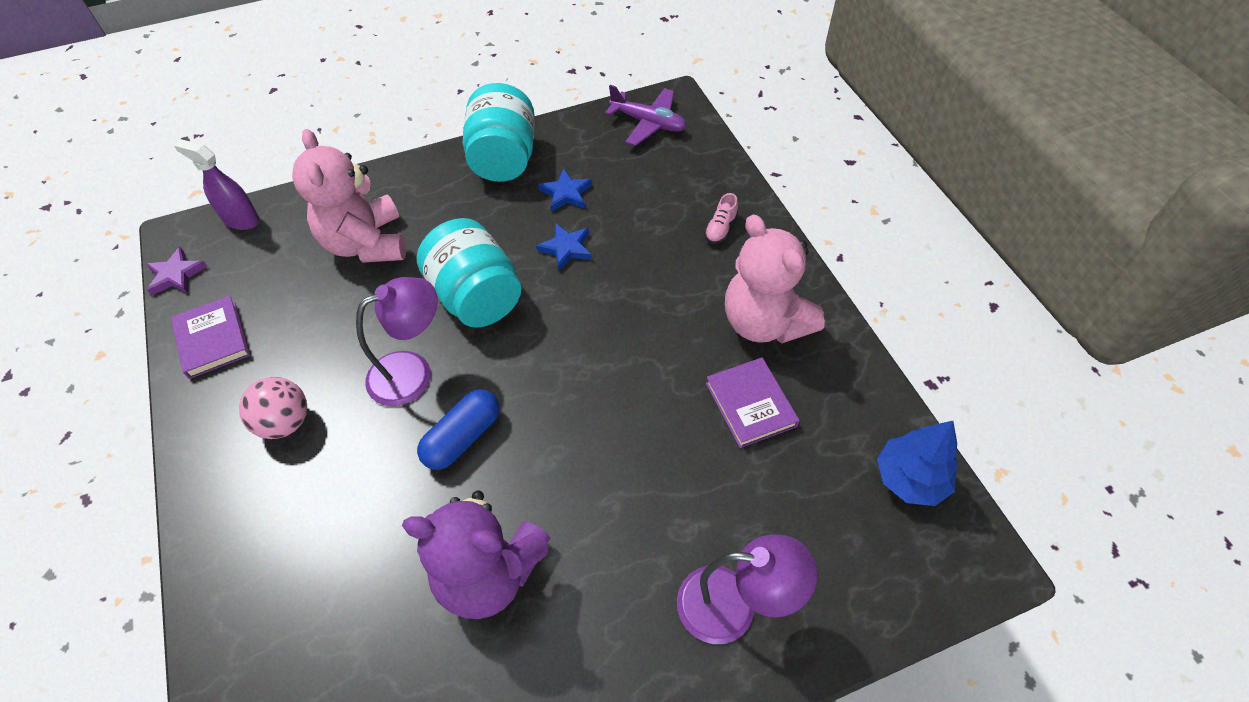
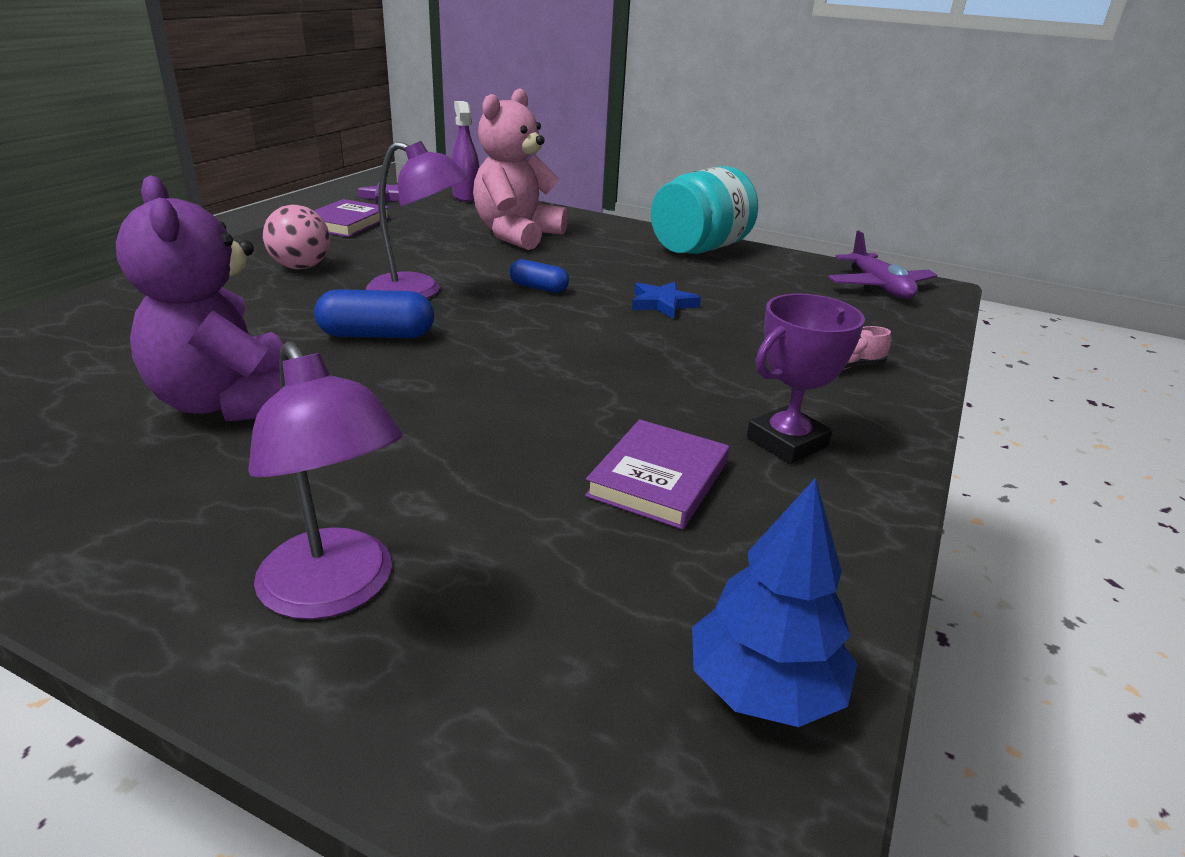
camera: 45 degrees right, 25 degrees down
turquoise jar [417,218,521,328] -> blue capsule [509,259,569,293]
blue star [538,168,592,212] -> none
pink teddy bear [725,214,825,343] -> purple trophy [747,294,865,464]

